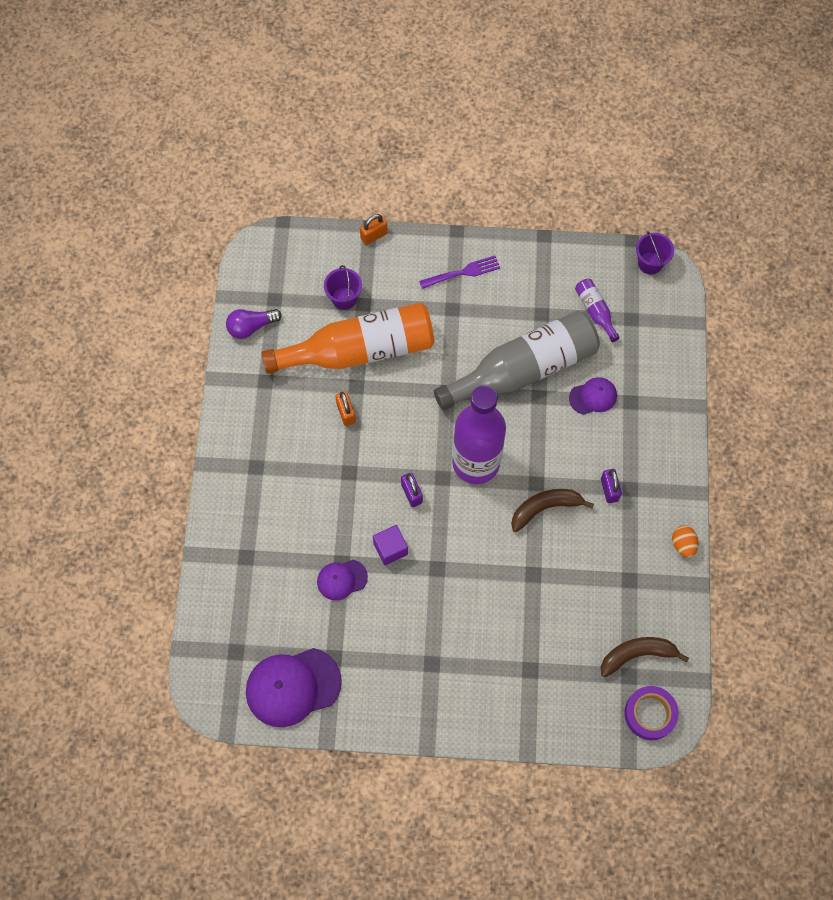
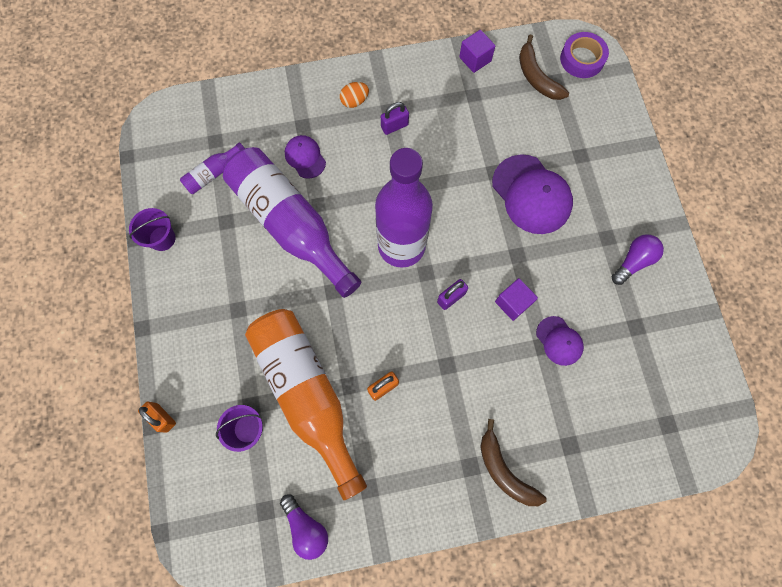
camera: 105 degrees left, 5 degrees up
purple cap [246,648,342,727] -> purple cap moved to [492,154,573,234]
purple fork [419,256,500,289] -> none
grey bottle [434,311,600,410] -> purple bottle [223,147,361,298]
brown banana [511,489,594,532] -> brown banana moved to [480,419,547,506]
purple bucket [636,231,674,275] -> purple bucket moved to [129,208,176,251]
orange egg [672,525,698,558] -> orange egg moved to [340,82,369,108]
none -> purple cube [459,30,495,73]
none -> purple light bulb [612,234,664,285]

